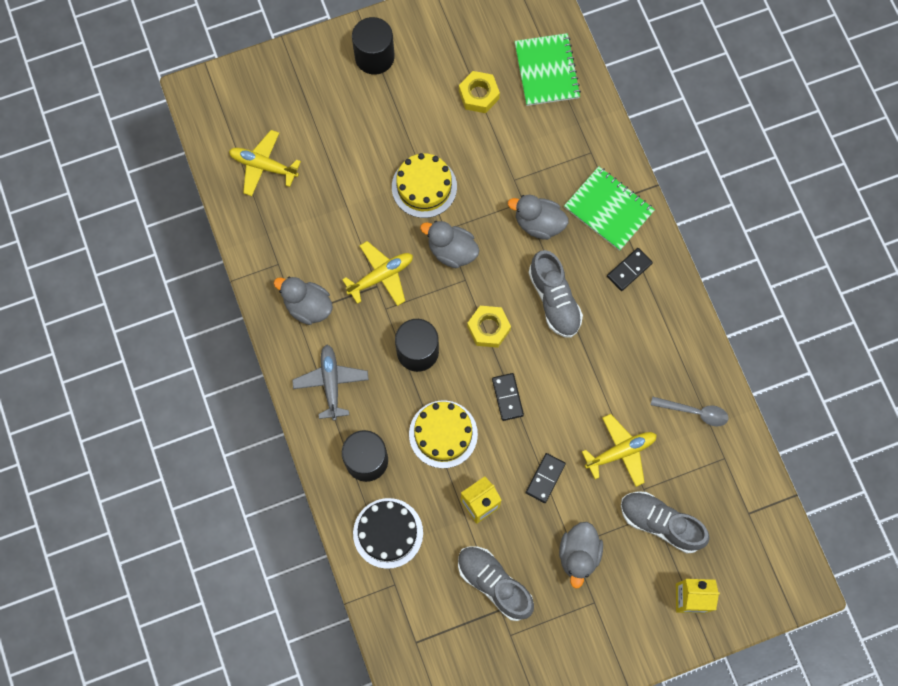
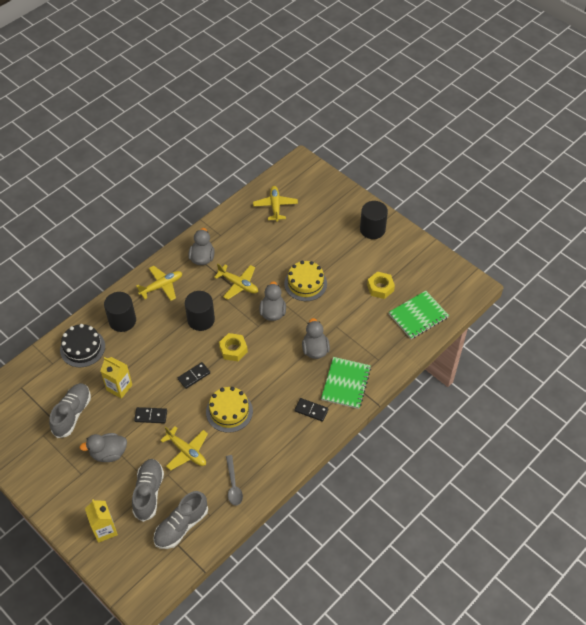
camera: 65 degrees right, 20 degrees down
grey plane [292,344,369,421] -> yellow plane [136,266,182,301]
yellow cake [409,400,478,468] -> yellow cake moved to [206,387,253,433]
grey shoe [529,250,583,338] -> grey shoe moved to [153,491,208,549]

